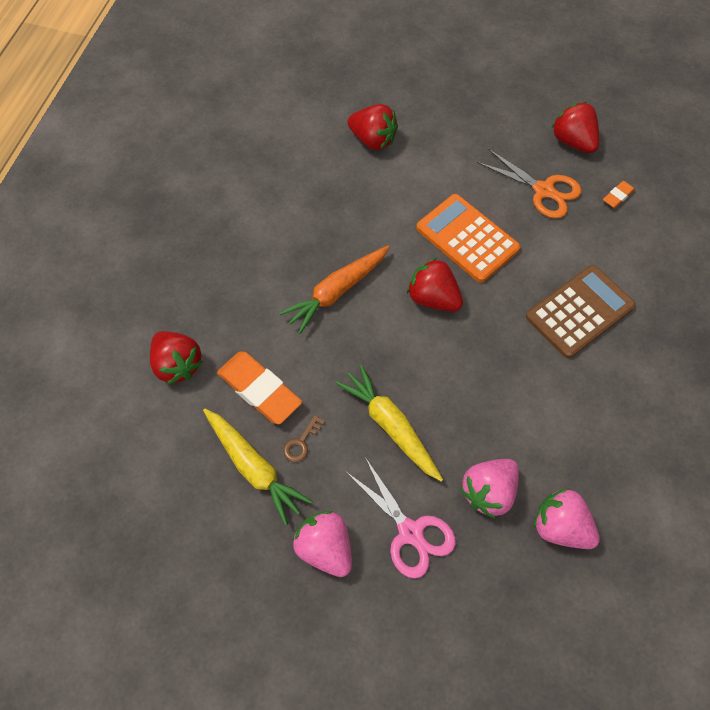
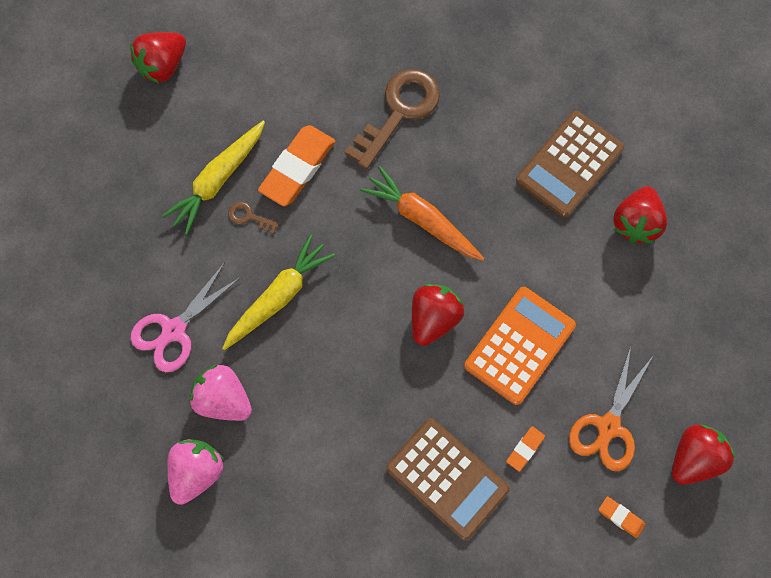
camera: 80 degrees right, 10 degrees up
red strawberry [150,331,203,384] -> red strawberry moved to [130,32,186,83]
pink strawberry [292,511,352,577] -> none
none -> brown key [345,69,440,170]
none -> orange eraser [506,426,545,472]
none -> brown calculator [516,111,624,218]

